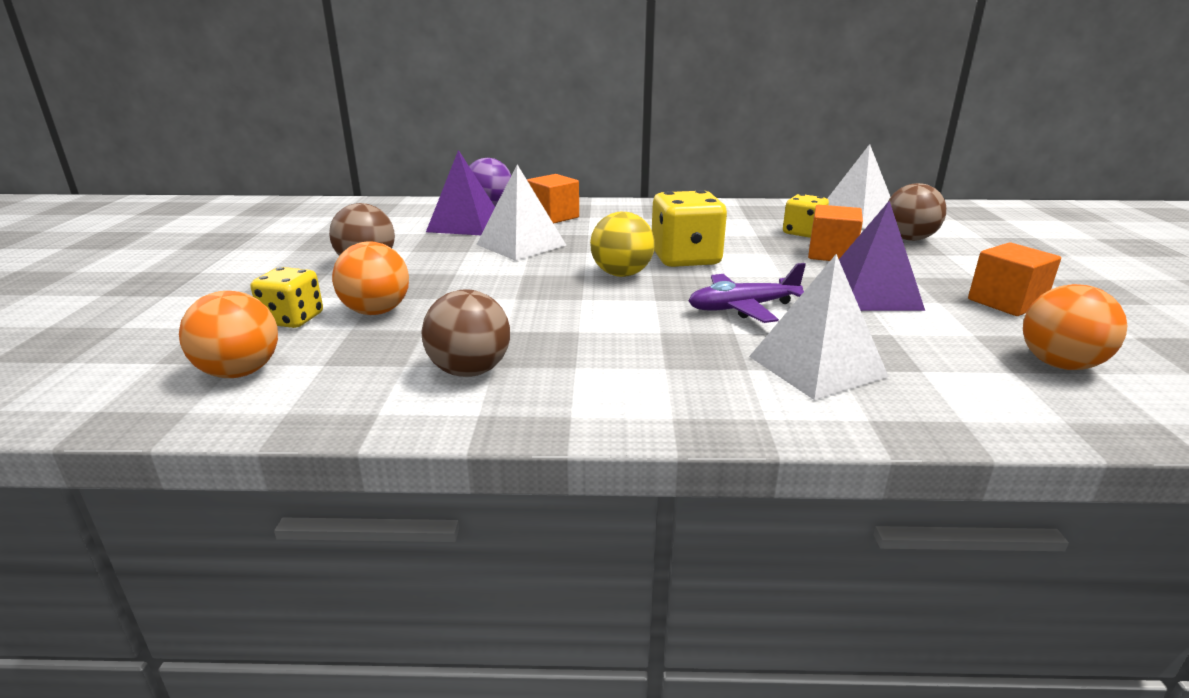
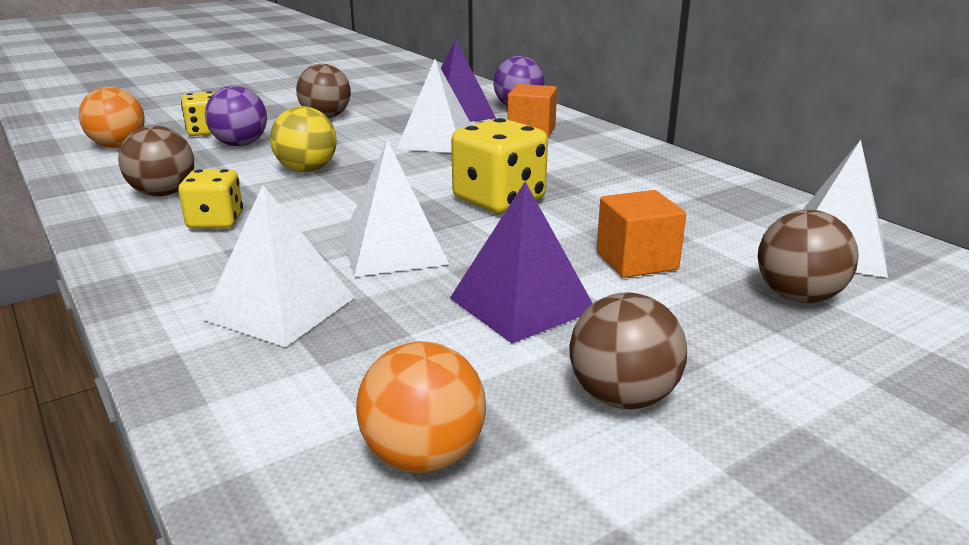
camera: 55 degrees right, 0 degrees up
orange ball [332,241,409,315] -> purple ball [205,86,267,146]
yellow ball [590,212,655,277] -> yellow ball moved to [270,106,336,172]
purple plane [689,263,806,323] -> white pyramid [342,140,449,277]
yellow dice [783,194,829,238] -> yellow dice moved to [178,169,243,229]
orange cube [968,242,1061,316] -> brown ball [570,292,687,409]

